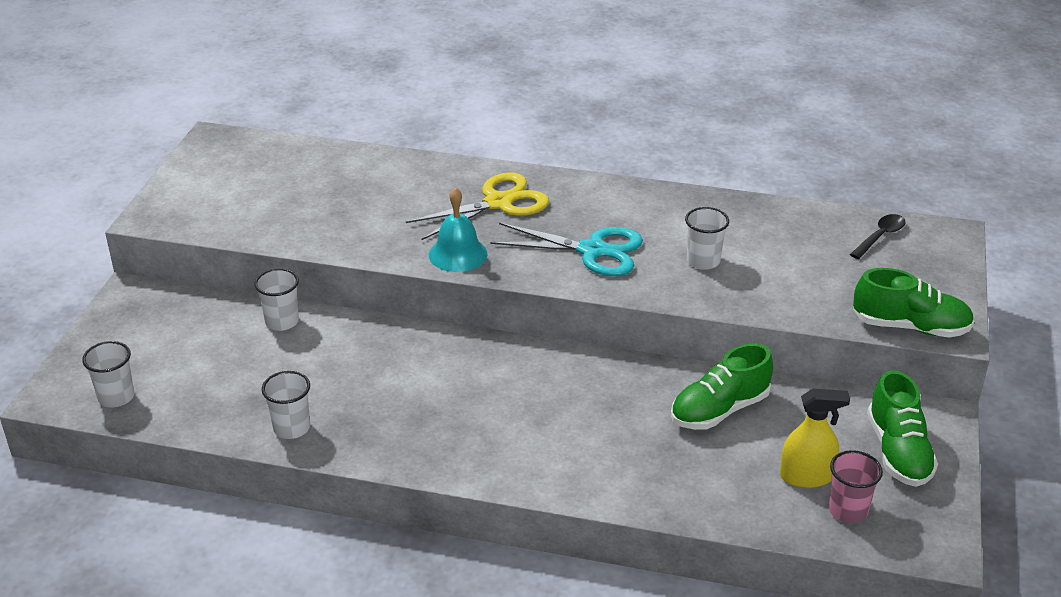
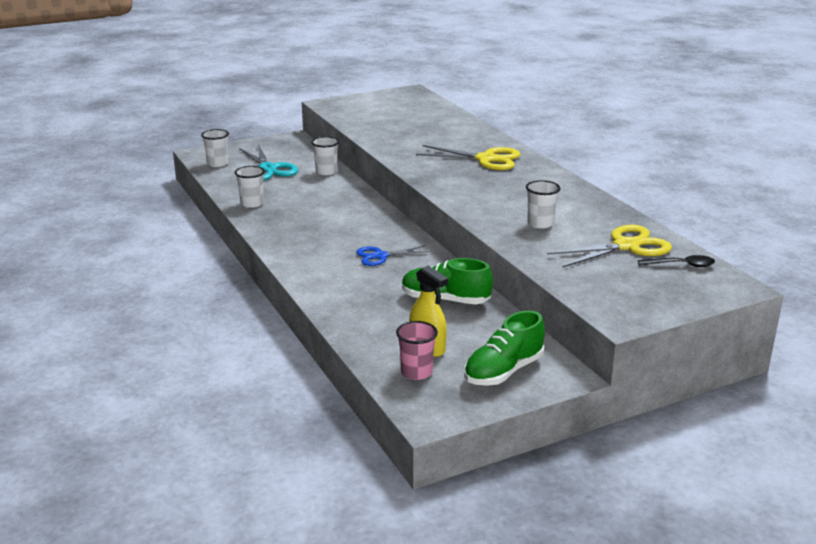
camera: 50 degrees right, 10 degrees down
turquoise bell [429,187,487,272] -> none
turquoise scissors [490,223,643,276] -> turquoise scissors moved to [239,144,298,181]
green shoe [853,268,974,338] -> none
none -> blue scissors [356,245,430,266]
none -> yellow scissors [547,225,672,267]

